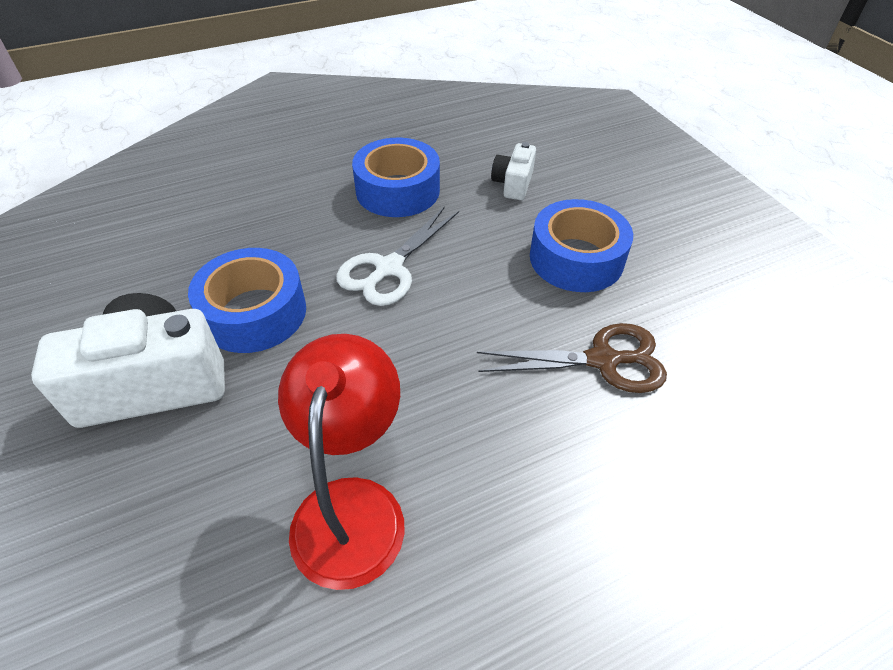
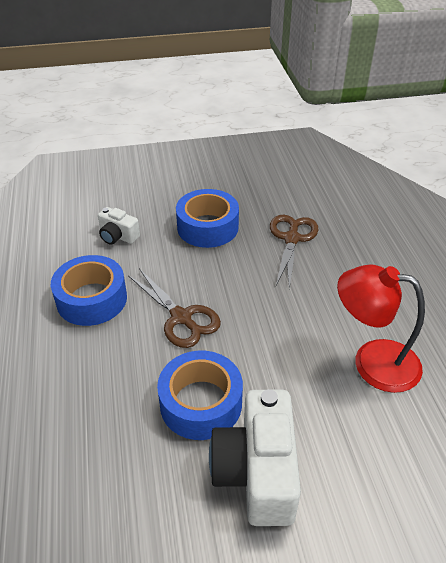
camera: 75 degrees left, 5 degrees down
white scissors [336,206,459,306] -> brown scissors [128,268,221,348]

